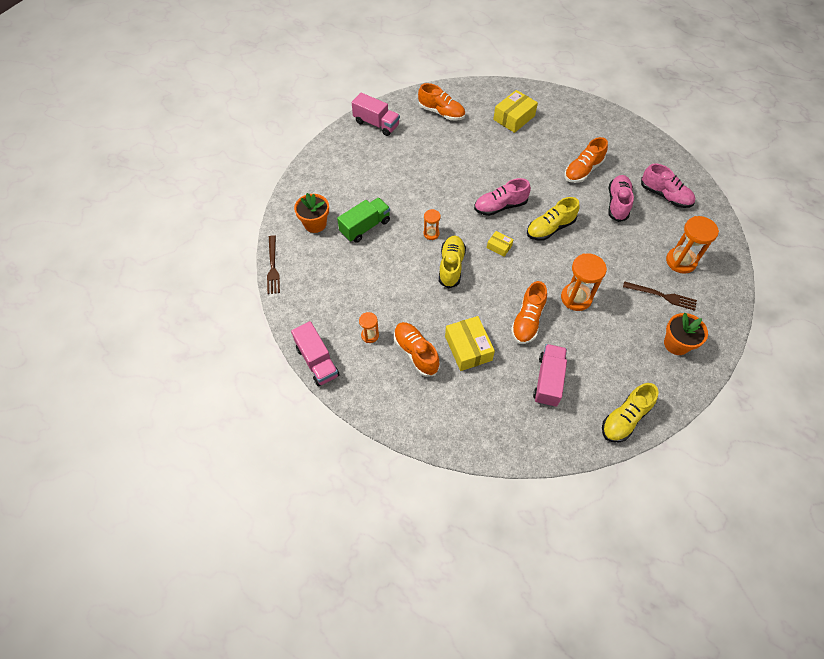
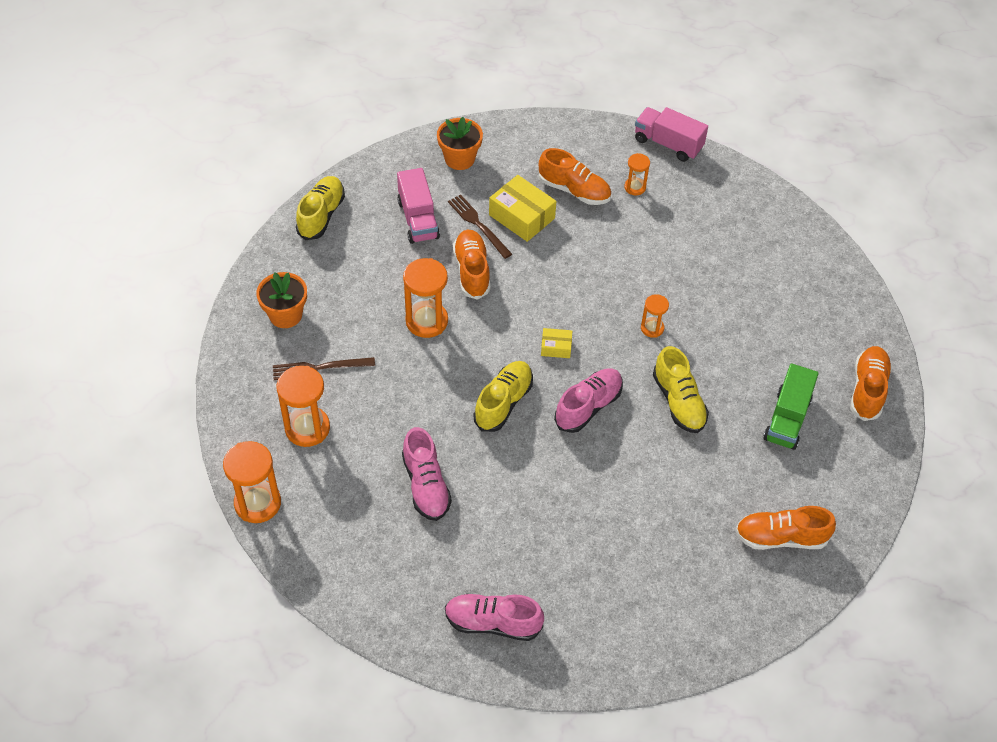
camera: 150 degrees right, 5 degrees down
brown fork [267,235,280,294] -> brown fork moved to [448,194,512,259]
orange flower pot [294,193,329,233] -> orange flower pot moved to [437,117,483,170]
green truck [337,198,390,243] -> green truck moved to [763,363,819,450]
pink truck [352,93,400,136] -> none
yellow shoe [439,236,466,289] -> yellow shoe moved to [653,346,709,433]
yellow box [493,90,538,133] -> none
orange shoe [564,137,608,183] -> orange shoe moved to [850,346,892,421]
pink shoe [641,163,695,208] -> pink shoe moved to [445,594,544,641]
none -> orange hourglass [223,441,281,523]

